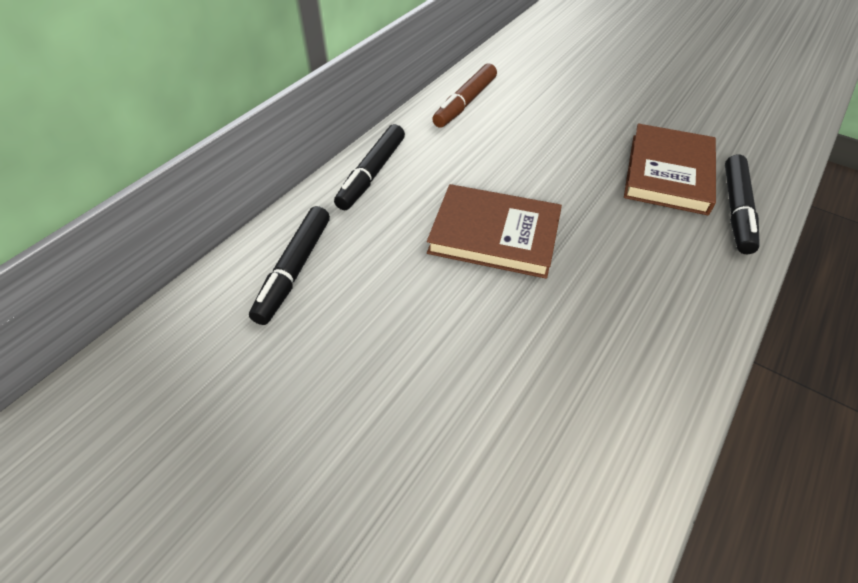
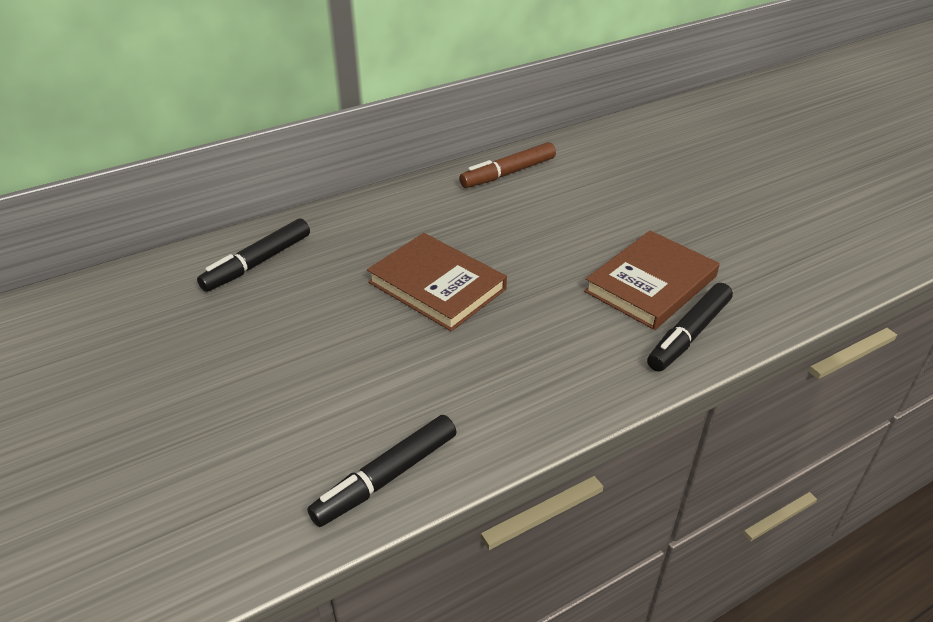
camera: 25 degrees right, 10 degrees down
black marker [334,124,405,210] -> black marker moved to [307,415,456,527]

